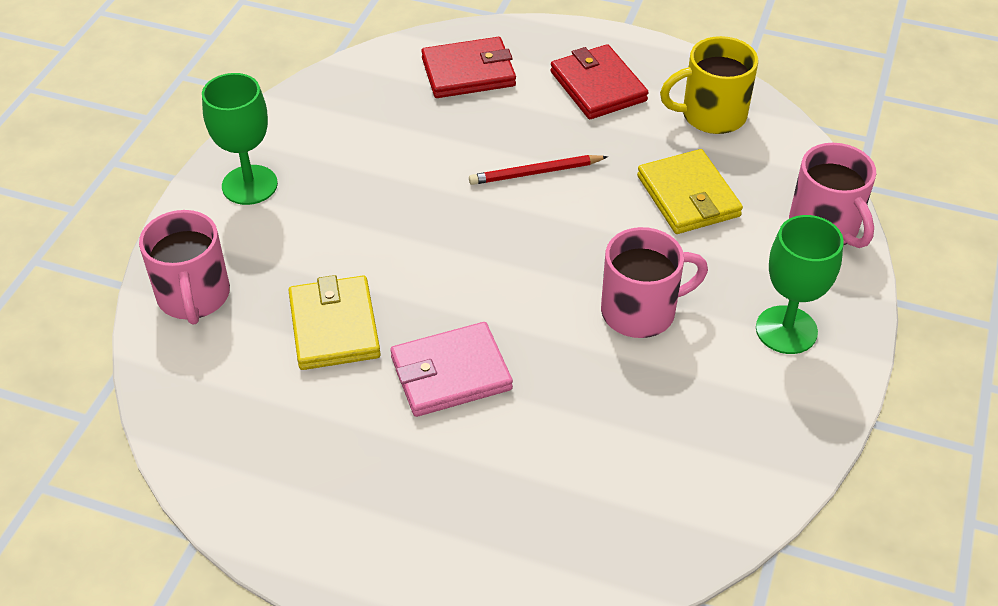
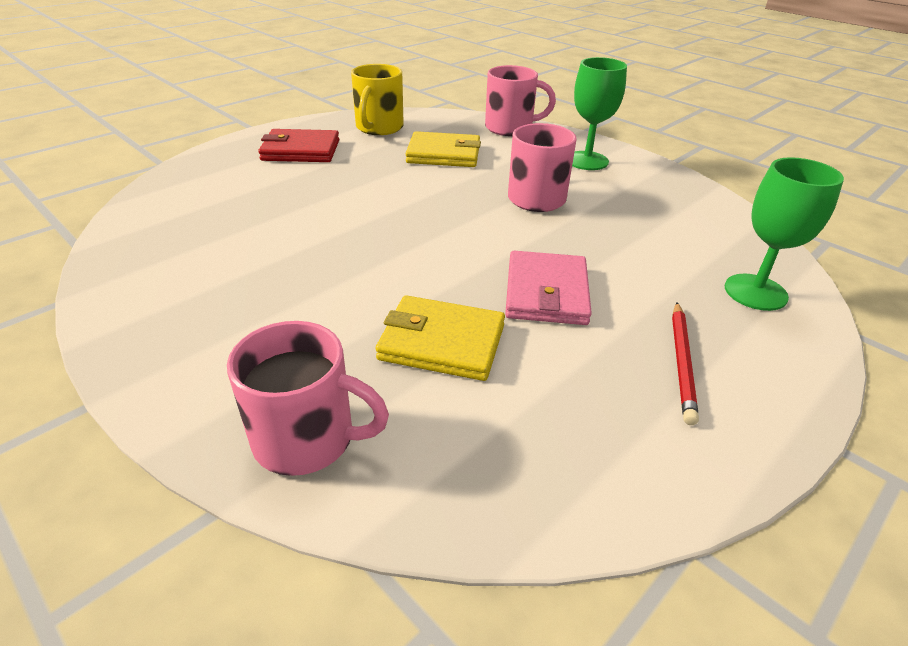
camera: 65 degrees left, 10 degrees down
green goblet [202,73,278,205] -> green goblet moved to [725,157,844,311]
red wallet [421,37,516,98] -> none
red pencil [469,155,608,185] -> red pencil moved to [672,302,699,425]

